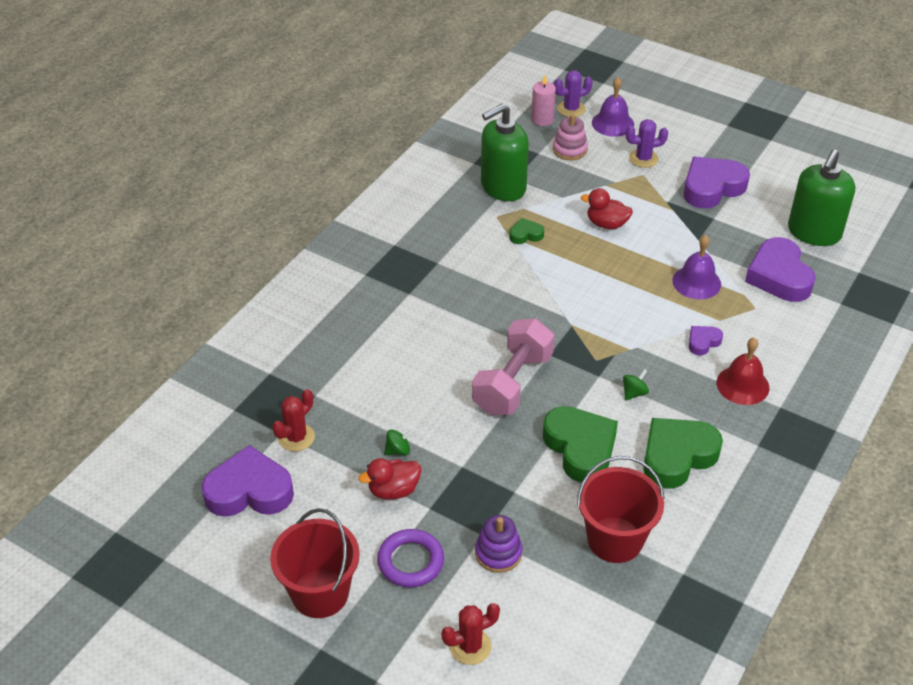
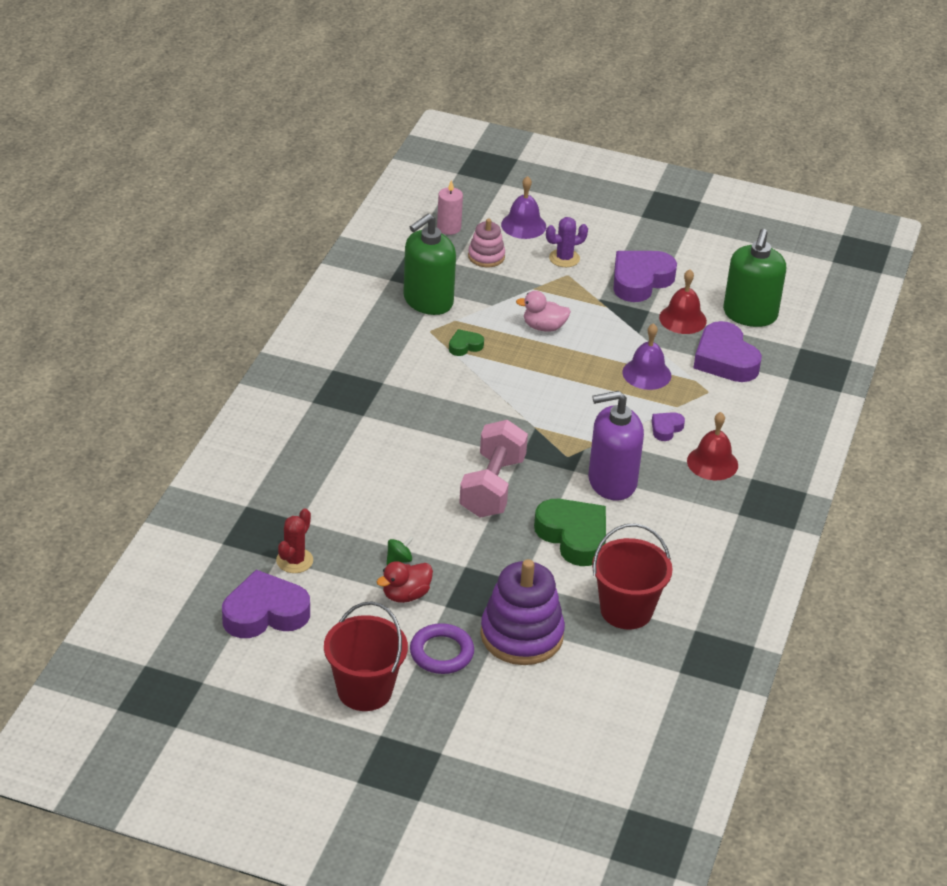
camera: 15 degrees left, 5 degrees down
red cactus [442,603,500,665] -> none
purple stacking toy [475,515,522,573] -> purple stacking toy [480,559,565,665], size x1.84
purple cactus [554,70,593,117] -> none
red duck [581,188,633,229] -> pink duck [516,291,571,332]
green spinning top [623,369,649,401] -> purple soap dispenser [588,391,644,501]
green heart [643,418,723,489] -> none
none -> red bell [659,269,707,334]

